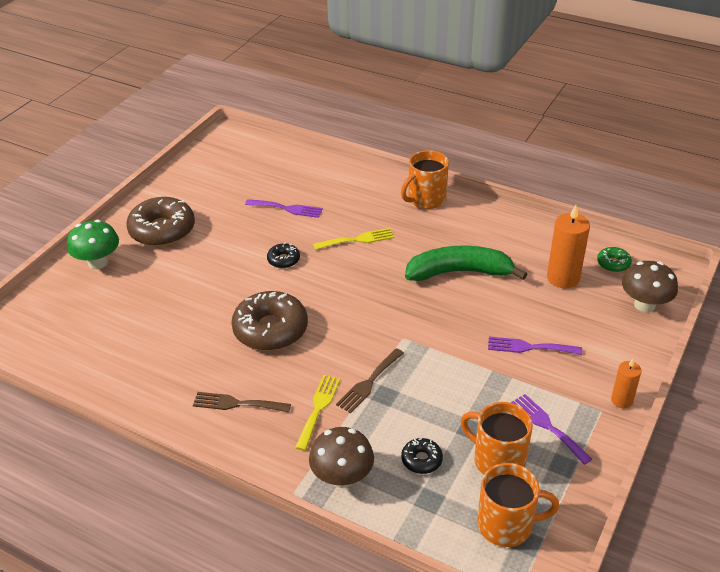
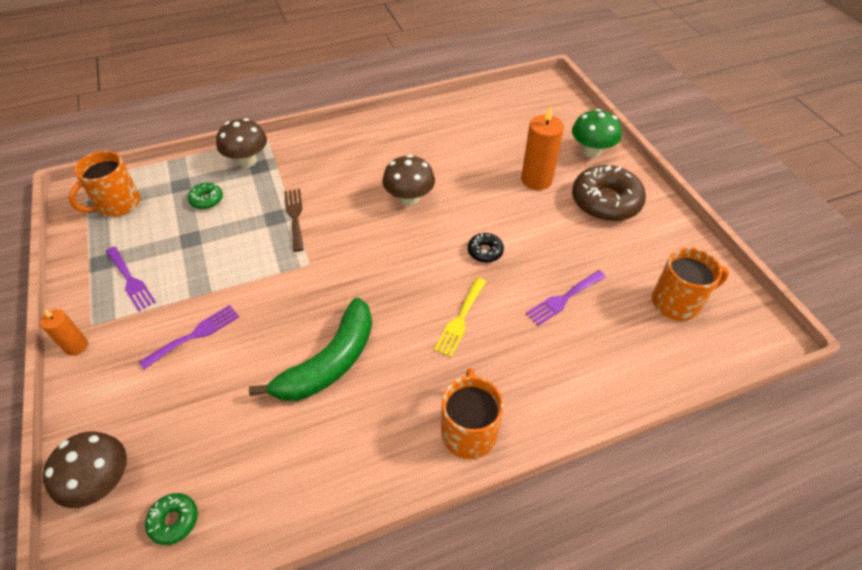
camera: 130 degrees right, 10 degrees up
brown fork [193,392,291,413] -> none
brown donut [231,291,308,351] -> brown mushroom [382,155,435,206]
yellow fork [295,375,340,451] -> none
black donut [401,438,443,474] -> green donut [188,183,223,209]
orange mug [461,402,533,475] -> orange mug moved to [652,247,729,321]
purple fork [511,394,592,465] -> purple fork turned 45 degrees clockwise [106,246,156,311]
orange candle [547,205,590,289] -> orange candle moved to [521,105,564,190]

